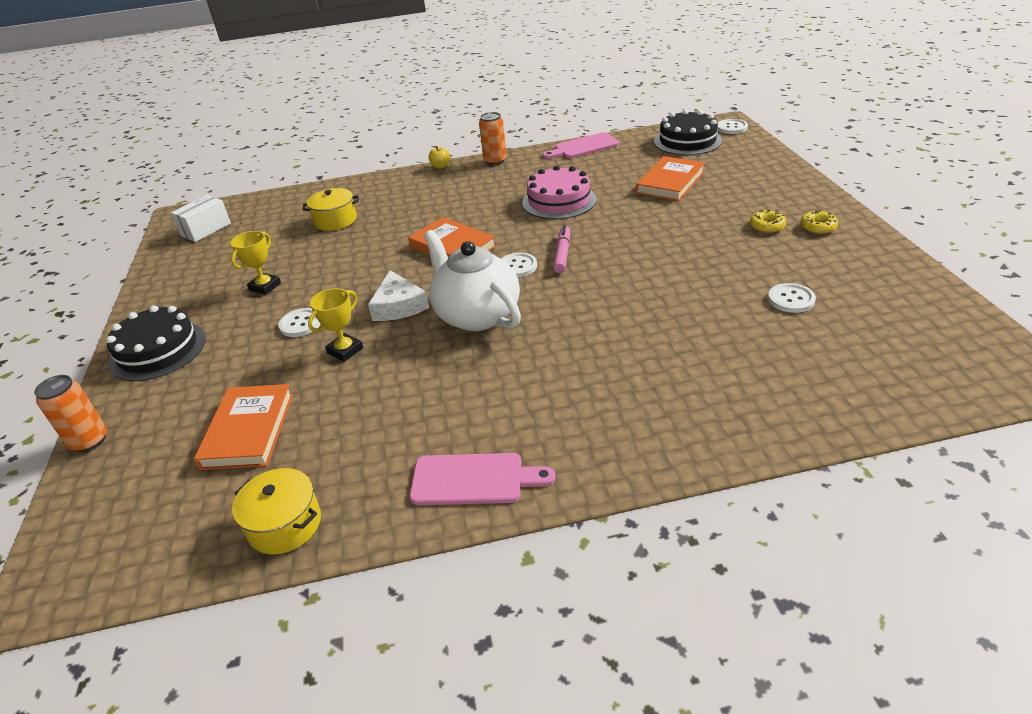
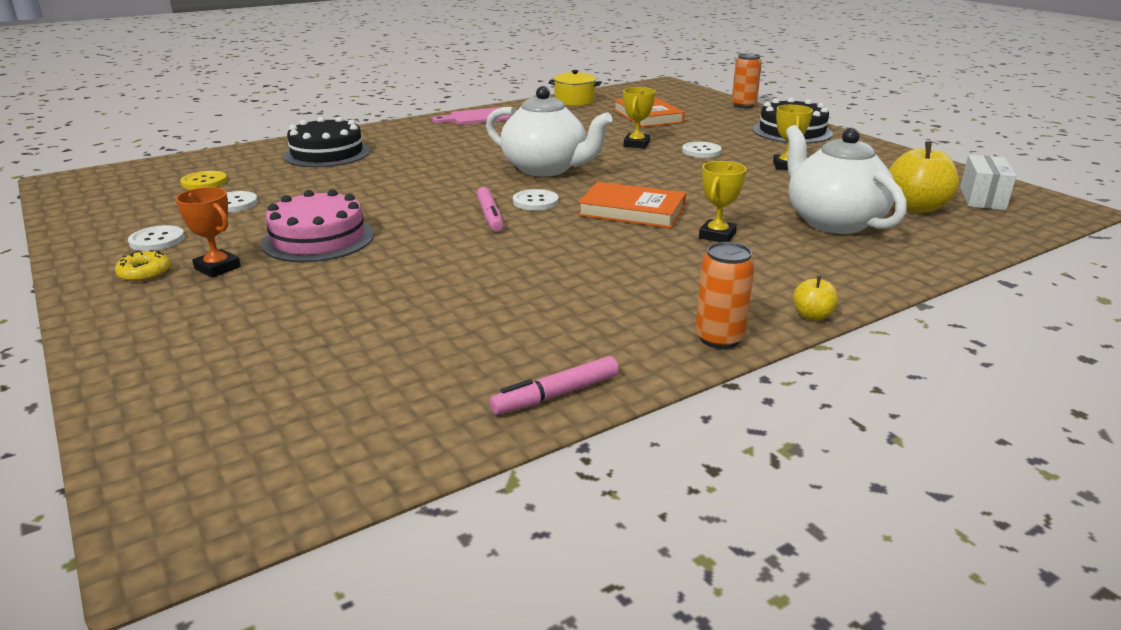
camera: 155 degrees right, 10 degrees down
yellow pot [302,188,359,231] -> white teapot [786,125,907,234]
white cheese [368,270,429,321] -> none
pink cake [522,165,596,219] -> pink cake moved to [261,189,374,262]
pink cutting board [543,132,619,159] -> pink marker [489,356,619,415]
orange book [636,156,705,201] -> none
black cake [654,110,722,155] -> black cake moved to [283,117,370,167]
white button [718,119,748,134] -> white button moved to [128,225,185,251]
yellow donut [750,210,786,233] -> orange trophy [175,187,241,278]
none -> yellow button [180,171,227,190]
none -> yellow trophy [699,161,747,242]
none -> yellow apple [889,142,959,213]

